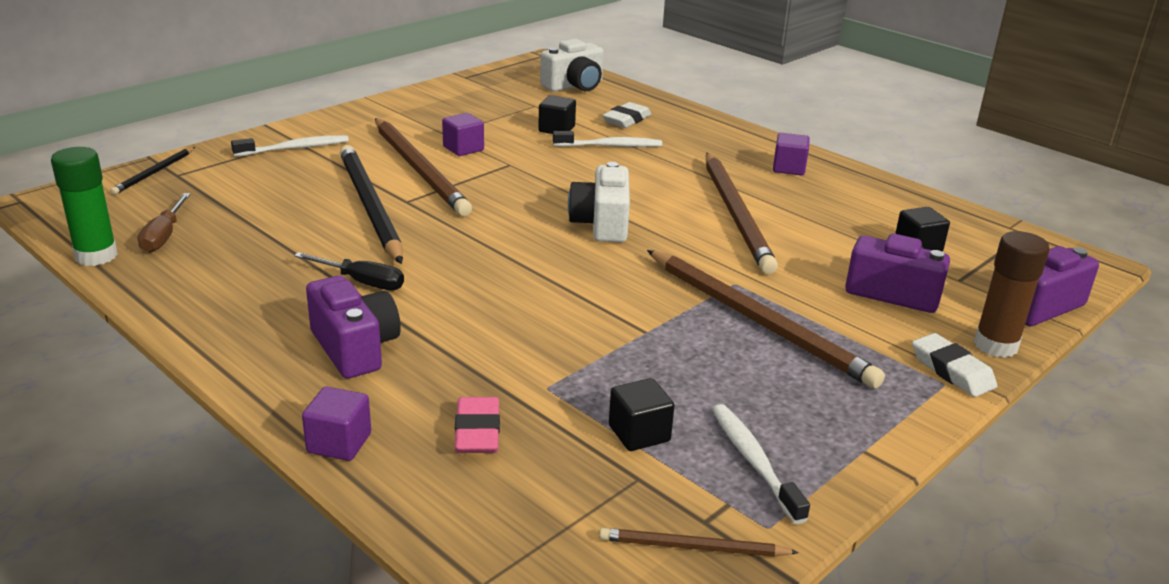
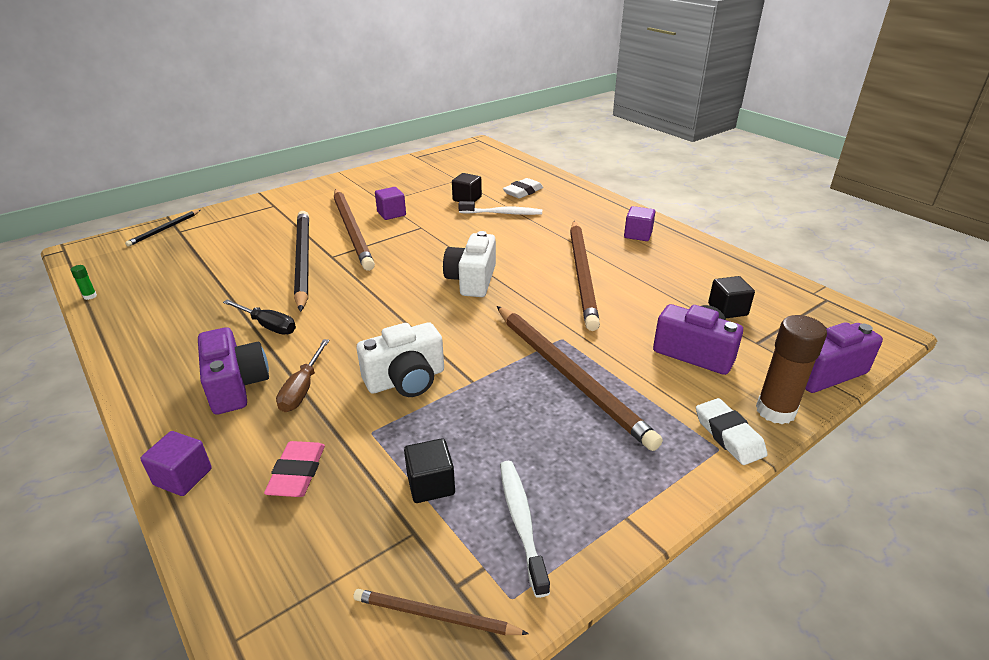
camera: 10 degrees right, 5 degrees up
green glue stick [51,147,118,266] -> green glue stick [71,265,97,300], size x0.41
brown screwdriver [138,193,190,253] -> brown screwdriver moved to [276,339,330,412]
white toothbrush [231,135,349,157] -> none
white camera [540,39,604,92] -> white camera moved to [357,322,444,397]

